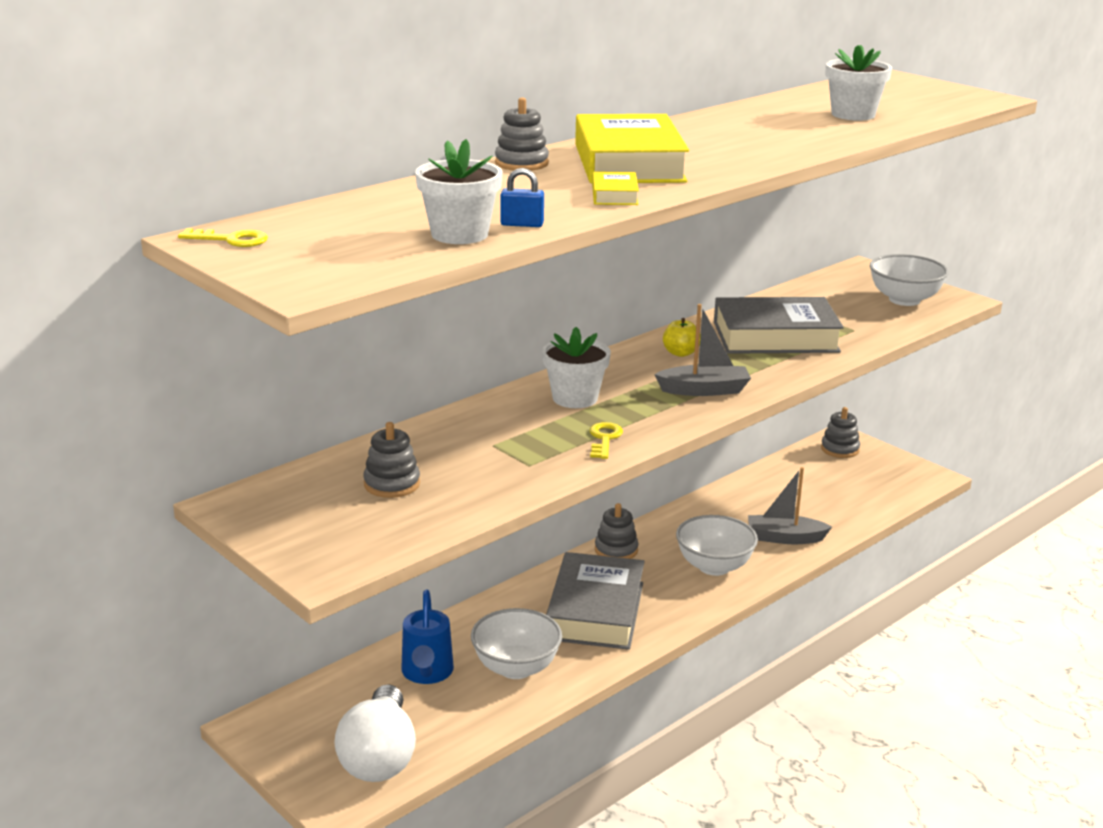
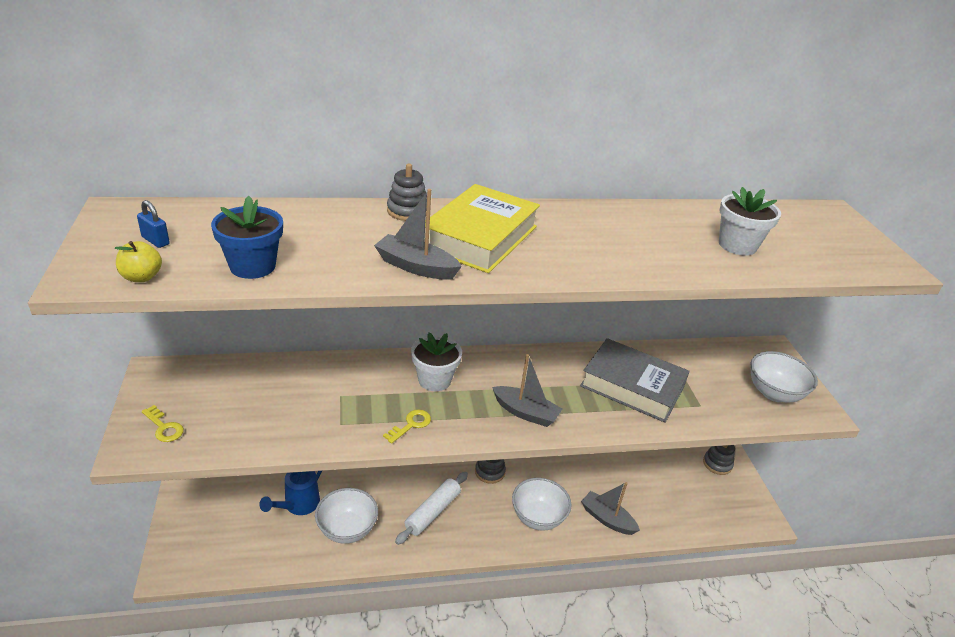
camera: 30 degrees right, 10 degrees up
yellow key [178,228,268,247] -> yellow key moved to [142,405,184,442]
white light bulb [334,684,416,782] -> none
grey stacking toy [363,422,420,498] -> none
white flower pot [415,139,503,244] -> blue flower pot [211,196,283,279]
blue padlock [500,168,544,227] -> blue padlock moved to [137,200,170,248]
grey book [546,552,645,650] -> white rolling pin [395,472,468,545]
yellow book [592,171,639,205] -> grey boat [374,189,462,280]
yellow apple [663,318,701,357] -> yellow apple moved to [115,241,162,282]

